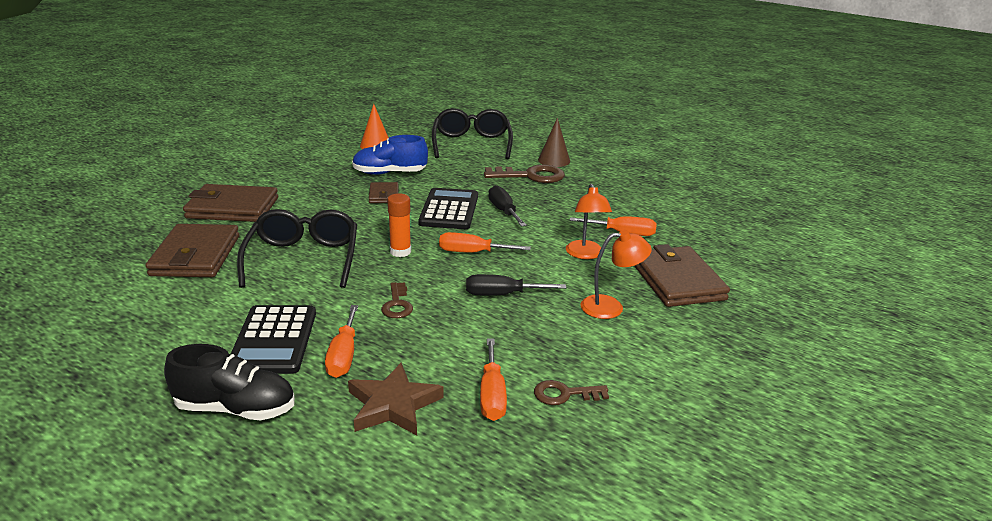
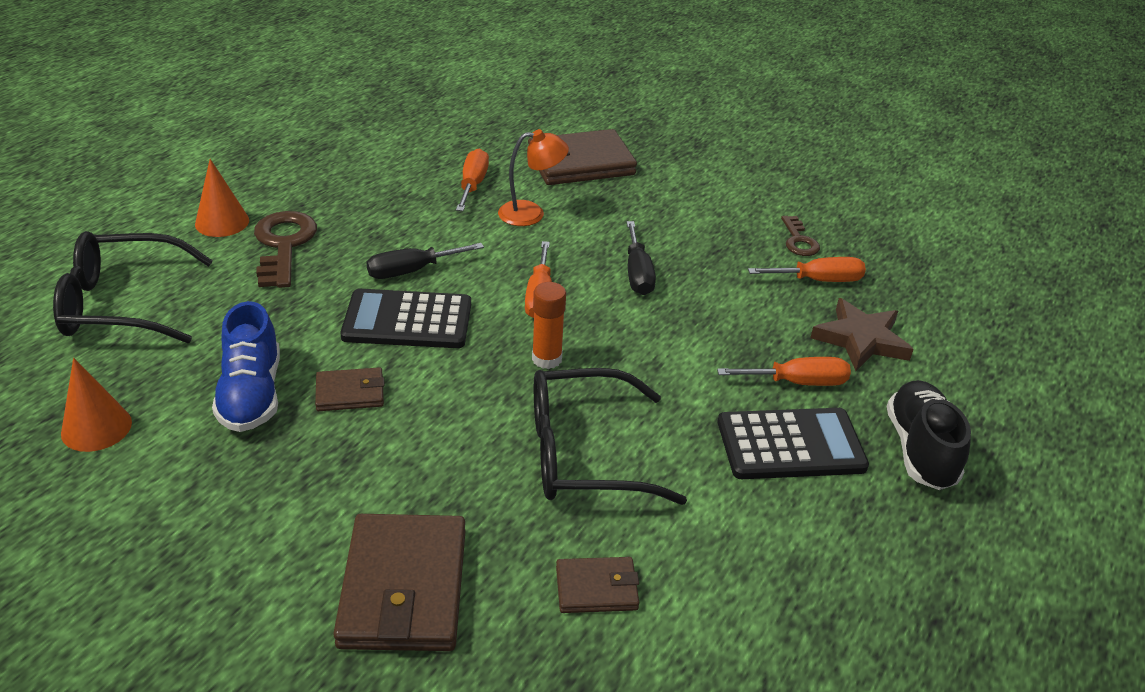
camera: 95 degrees left, 10 degrees up
brown wallet [145,224,239,277] -> brown wallet [556,557,639,613], size x0.52
brown key [381,282,413,318] -> none
brown cone [538,118,570,167] -> orange cone [195,159,249,237]
orange lamp [580,230,652,319] -> none

